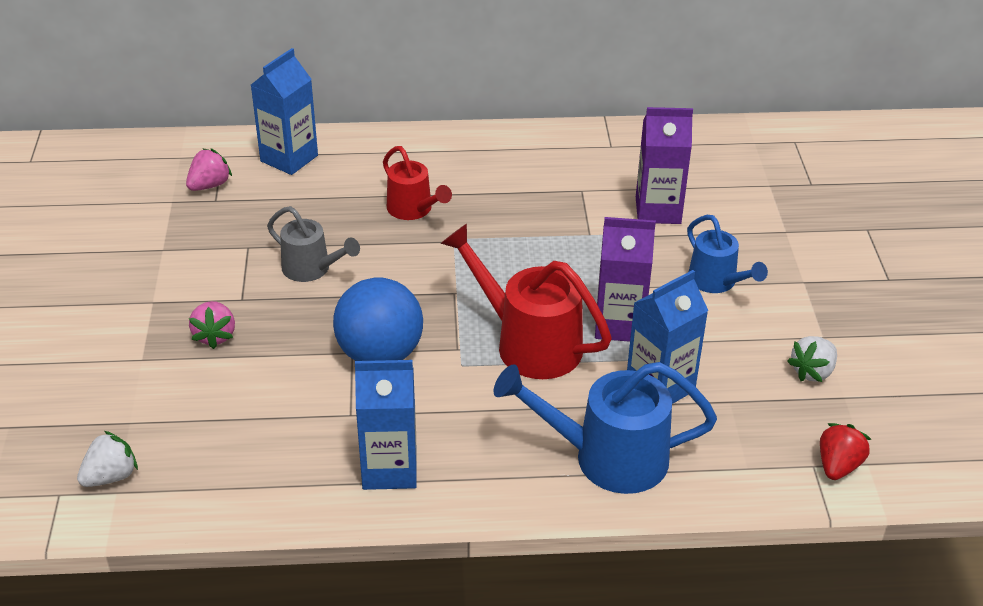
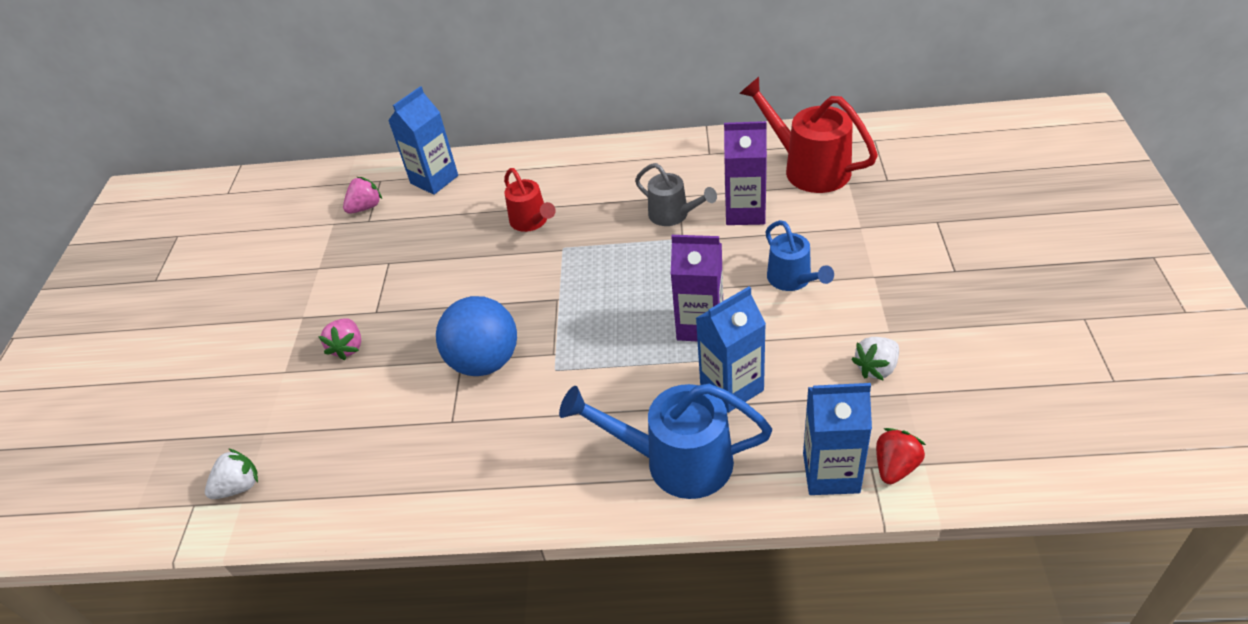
camera: 10 degrees right, 5 degrees up
grey watering can [267,206,360,282] -> grey watering can moved to [635,163,717,226]
blue carton [355,360,417,490] -> blue carton moved to [803,383,872,495]
red watering can [440,223,612,379] -> red watering can moved to [739,77,878,193]

